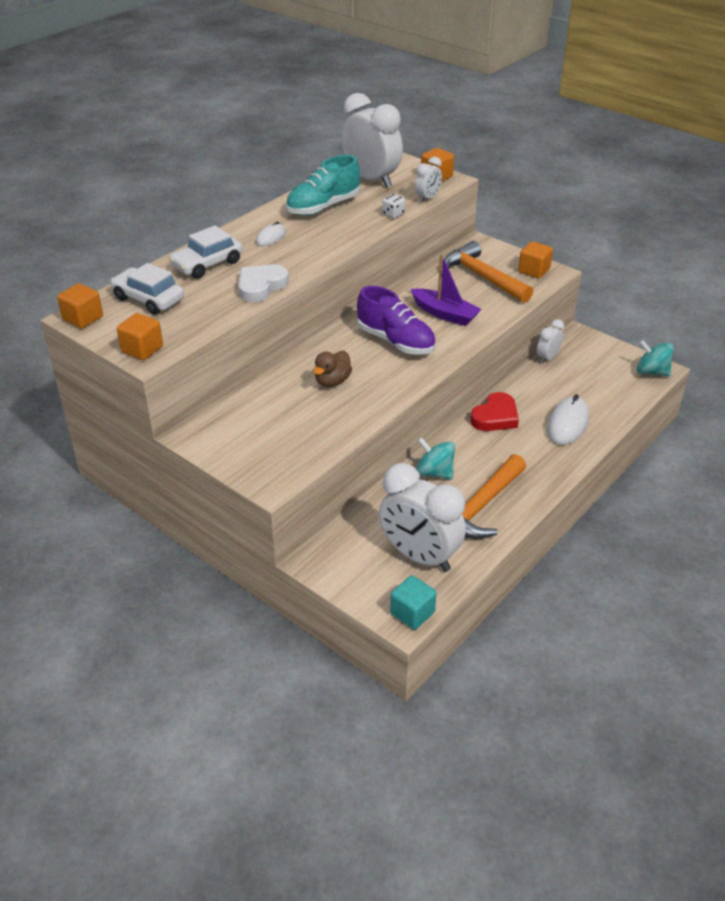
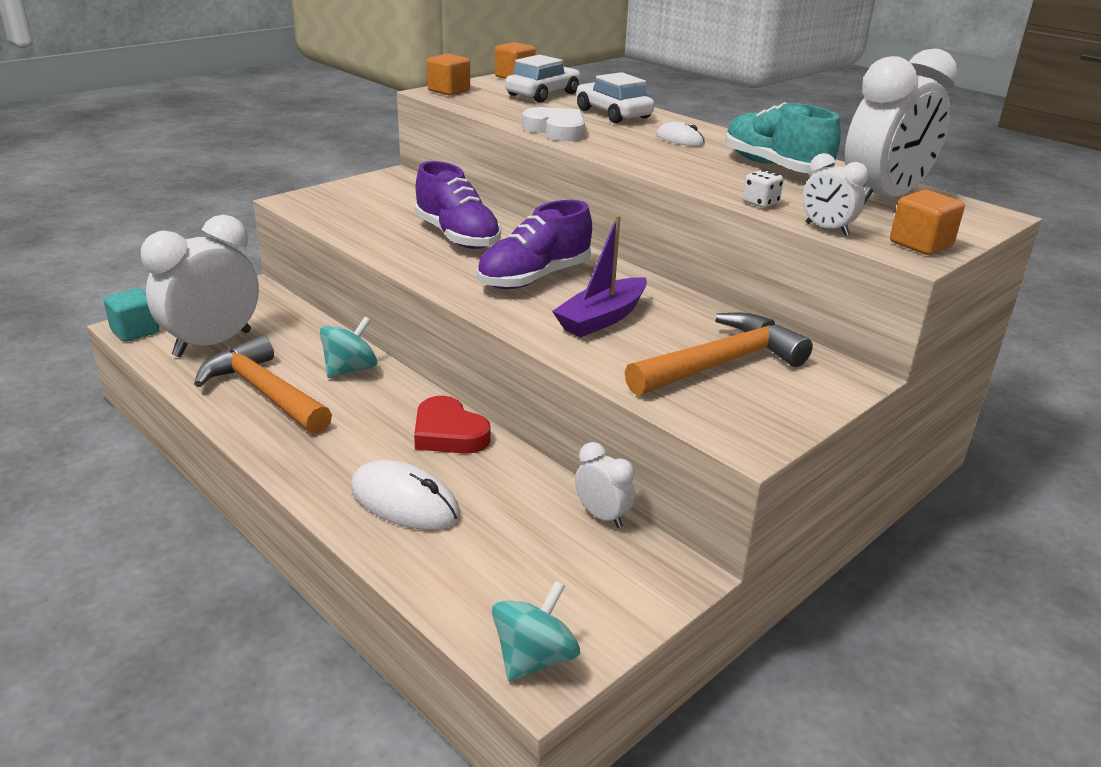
camera: 95 degrees right, 10 degrees down
brown duck [313,351,352,387] -> purple shoe [415,161,501,249]
orange cube [518,241,553,278] -> none

